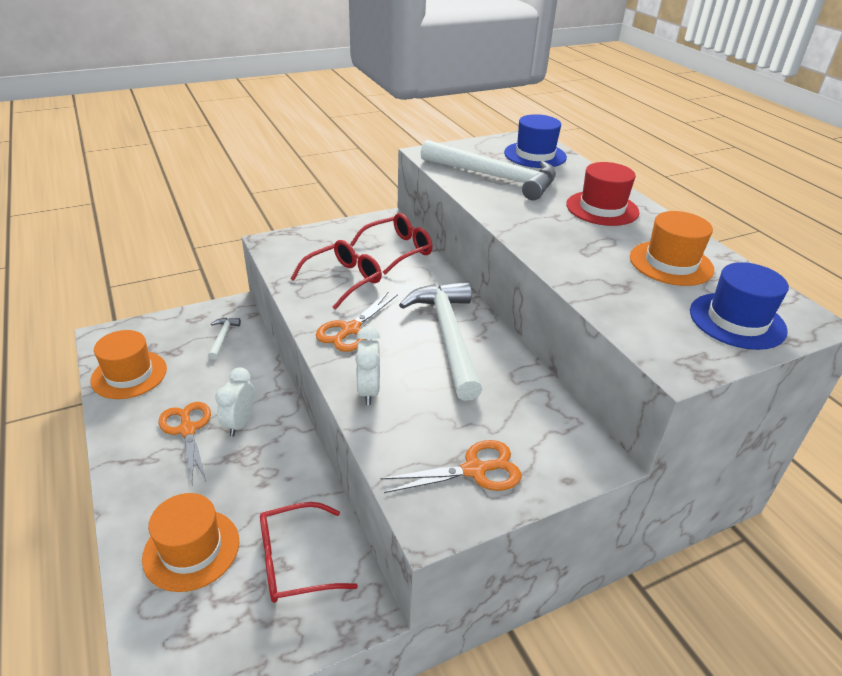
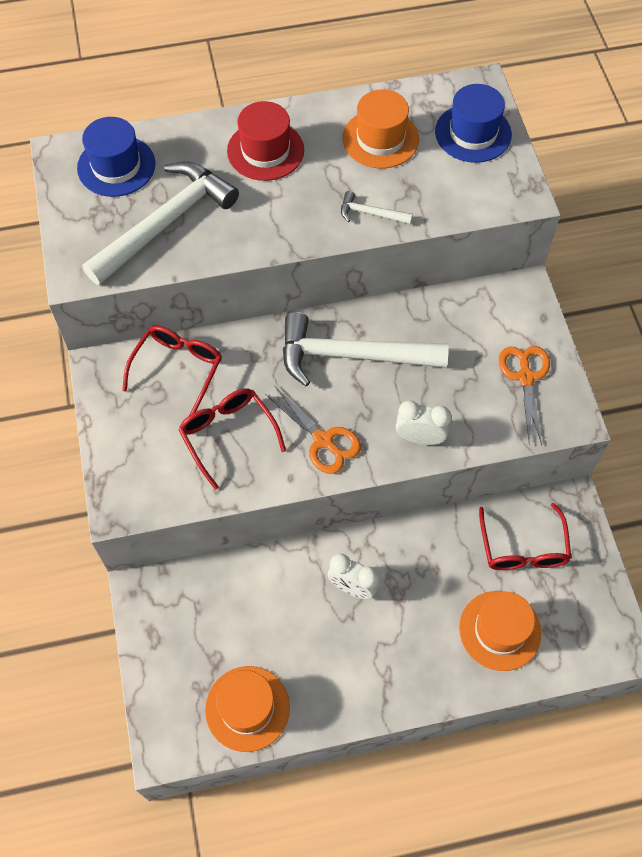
camera: 75 degrees left, 25 degrees up
orange scissors [159,402,211,483] -> none
white hammer [208,318,241,359] -> white hammer moved to [341,191,413,224]
red glasses [350,213,433,274] -> red glasses turned 45 degrees clockwise [122,325,222,415]

